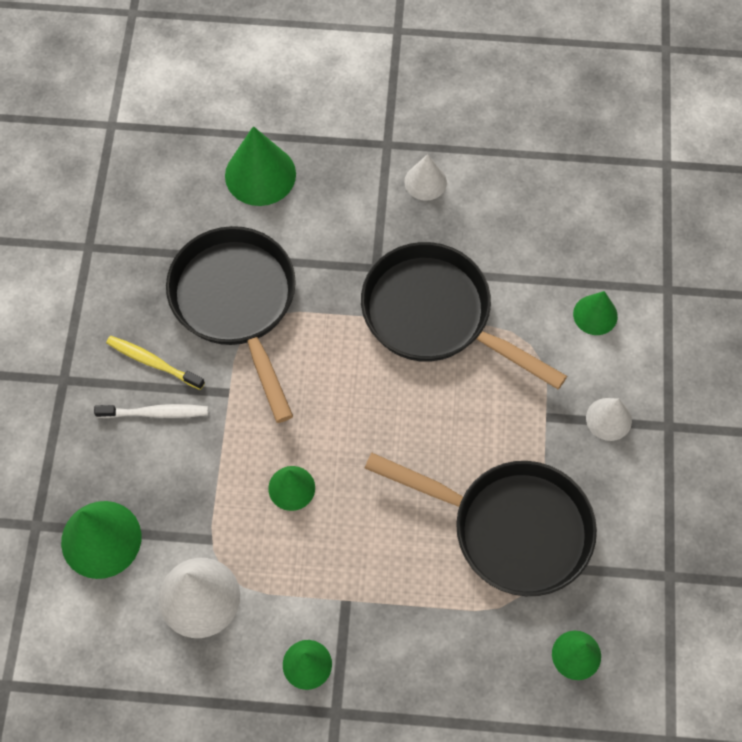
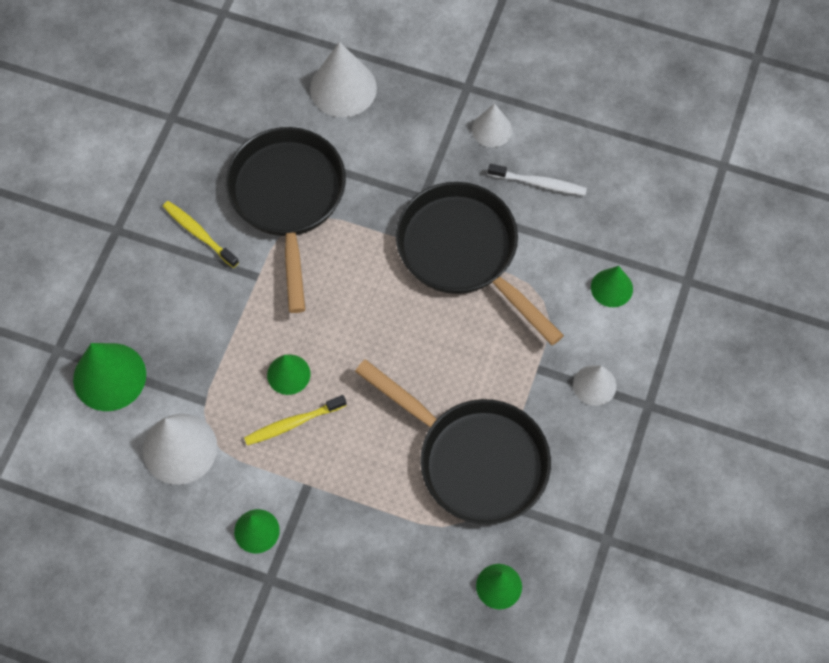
camera: 15 degrees right, 0 degrees up
white toothbrush [94,404,208,418] -> white toothbrush moved to [488,164,587,195]
green cone [225,126,296,206] -> white cone [310,42,377,117]
none -> yellow toothbrush [244,395,346,445]

